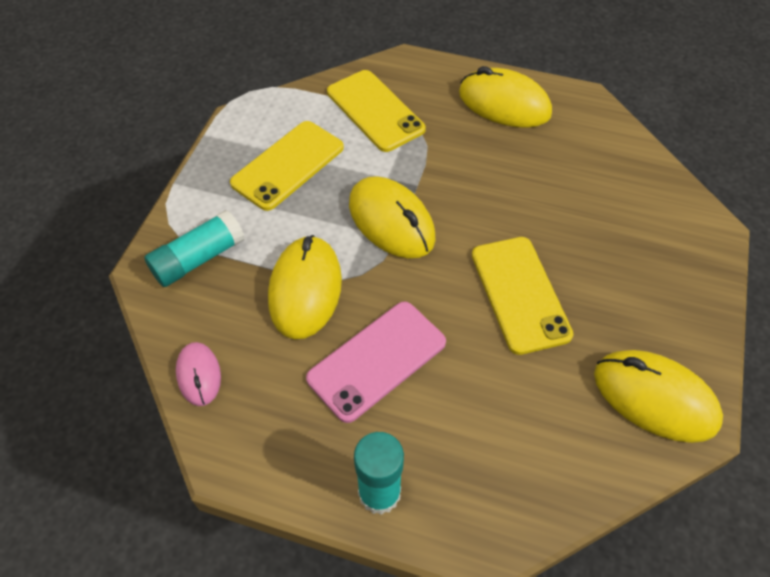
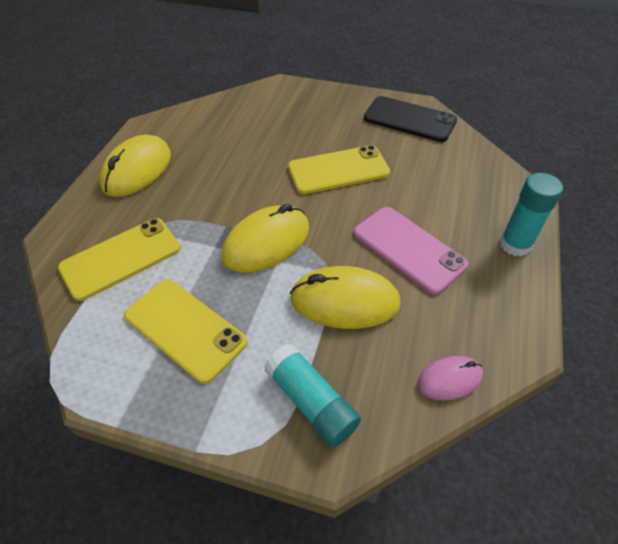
camera: 90 degrees left, 5 degrees down
yellow mouse [594,350,723,443] -> black phone [364,96,457,142]

